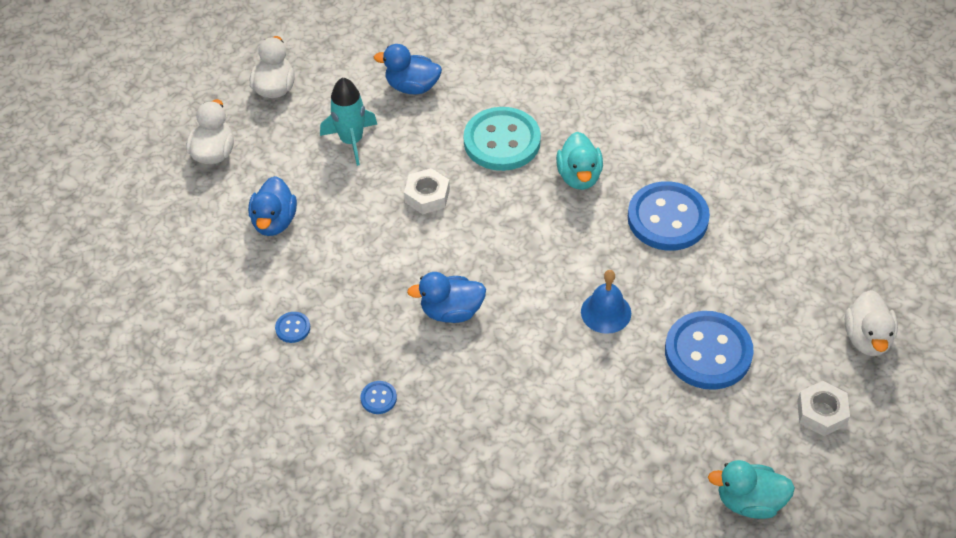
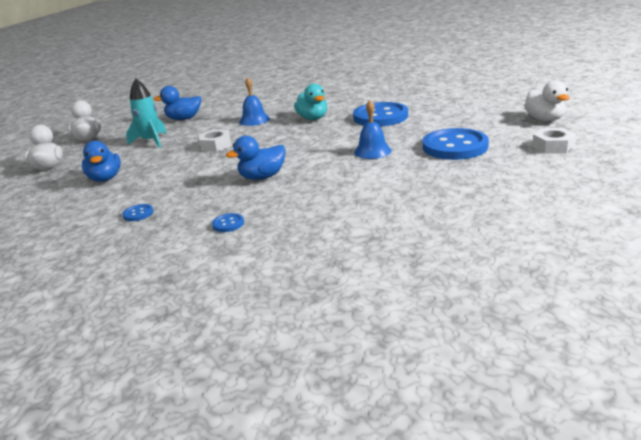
camera: 20 degrees left, 25 degrees down
turquoise button [463,107,541,171] -> blue bell [239,77,270,126]
turquoise duck [708,460,795,519] -> none

